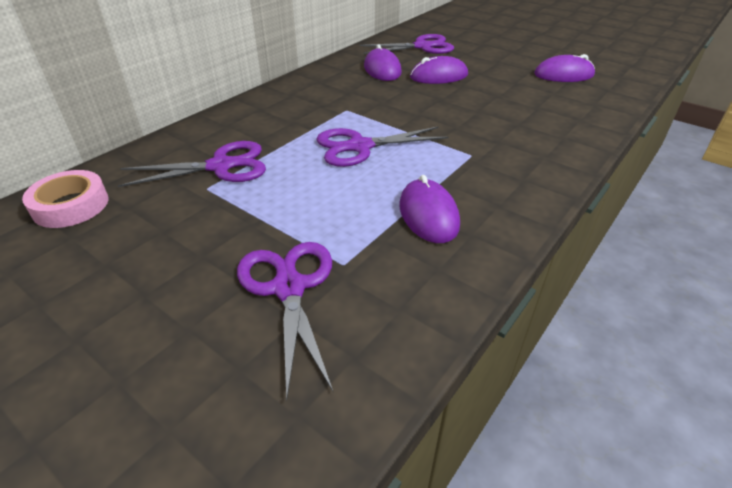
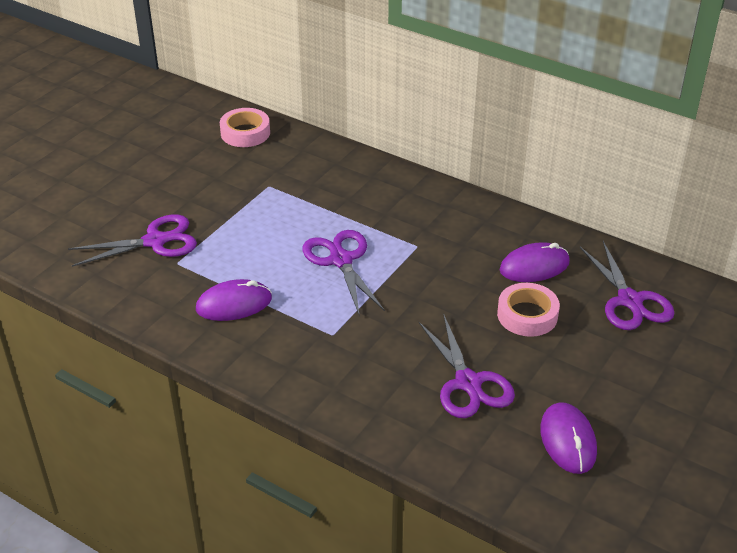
camera: 85 degrees right, 0 degrees up
purple scissors [118,141,266,187] -> purple scissors moved to [418,315,515,418]
purple mouse [410,56,468,84] -> pink tape [497,283,560,337]

